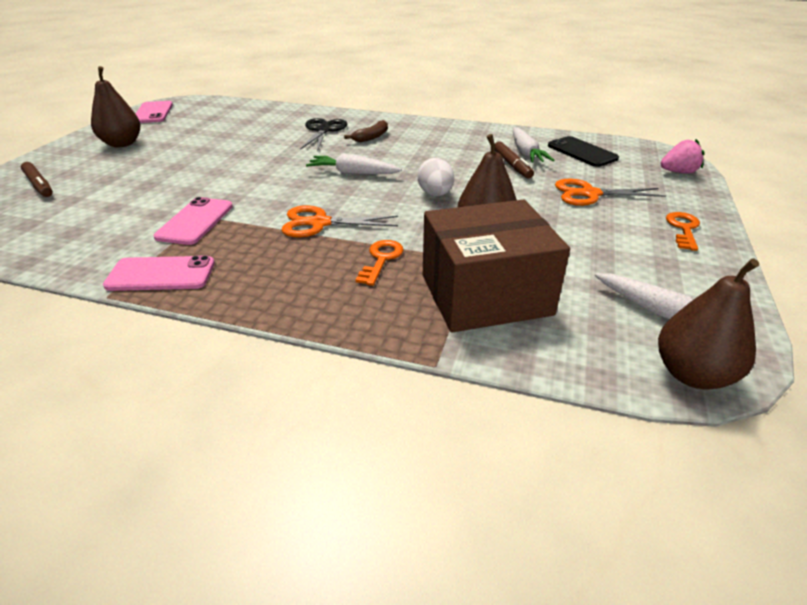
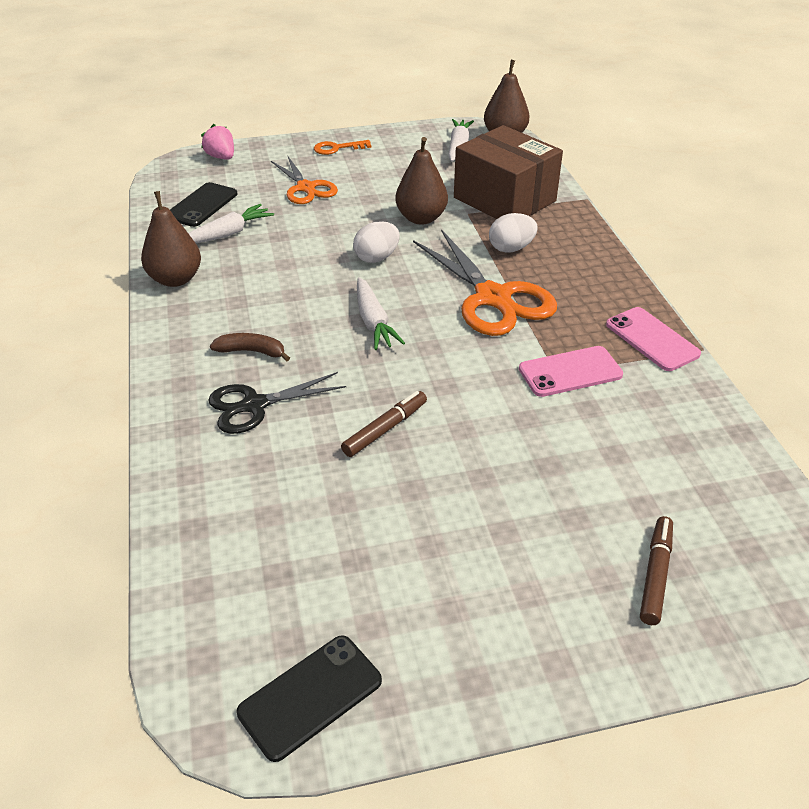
camera: 120 degrees left, 5 degrees up
brown pear [91,66,141,147] -> brown pear moved to [141,191,201,287]
pink phone [136,101,173,123] -> black phone [237,635,382,762]
orange scissors [281,205,398,237] -> orange scissors [413,229,557,336], size x1.59
orange key [356,240,404,286] -> white egg [489,213,538,253]
brown marker [495,141,534,179] -> brown marker moved to [341,391,427,457]

